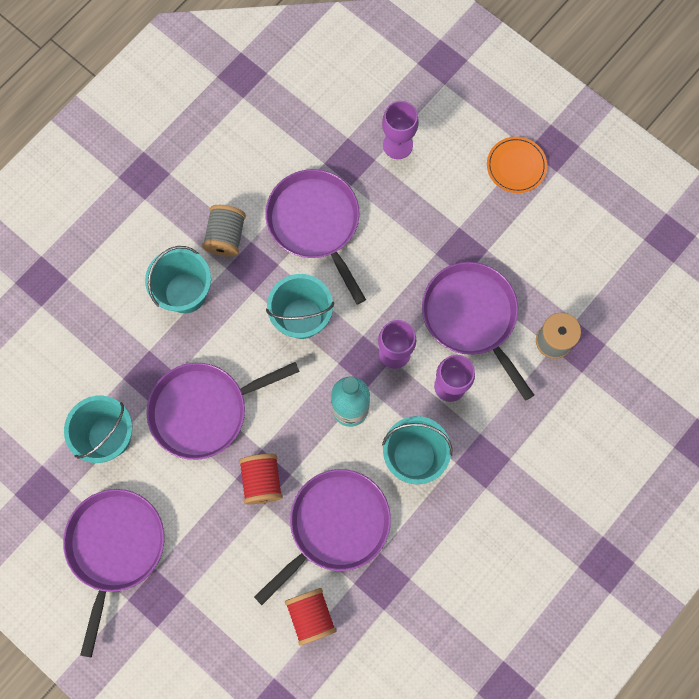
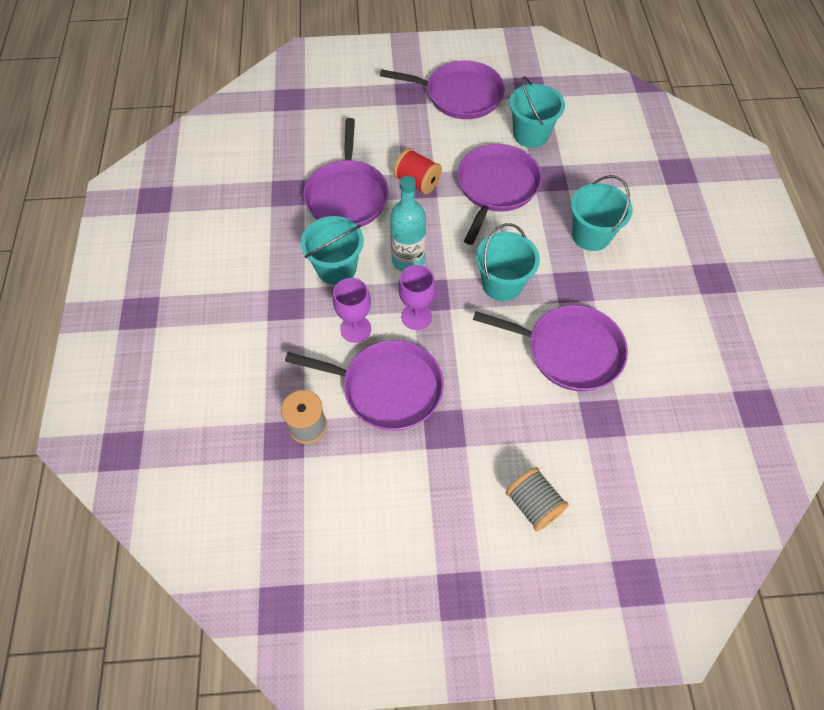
camera: 135 degrees right, 15 degrees down
purple pan [63,489,165,658] -> purple pan turned 45 degrees counterclockwise [380,60,505,119]
grey spool [202,205,246,257] -> grey spool moved to [506,467,569,531]
red spool [285,588,337,645] -> none
purple goblet [382,101,419,159] -> none
orange plate [487,137,547,193] -> none

